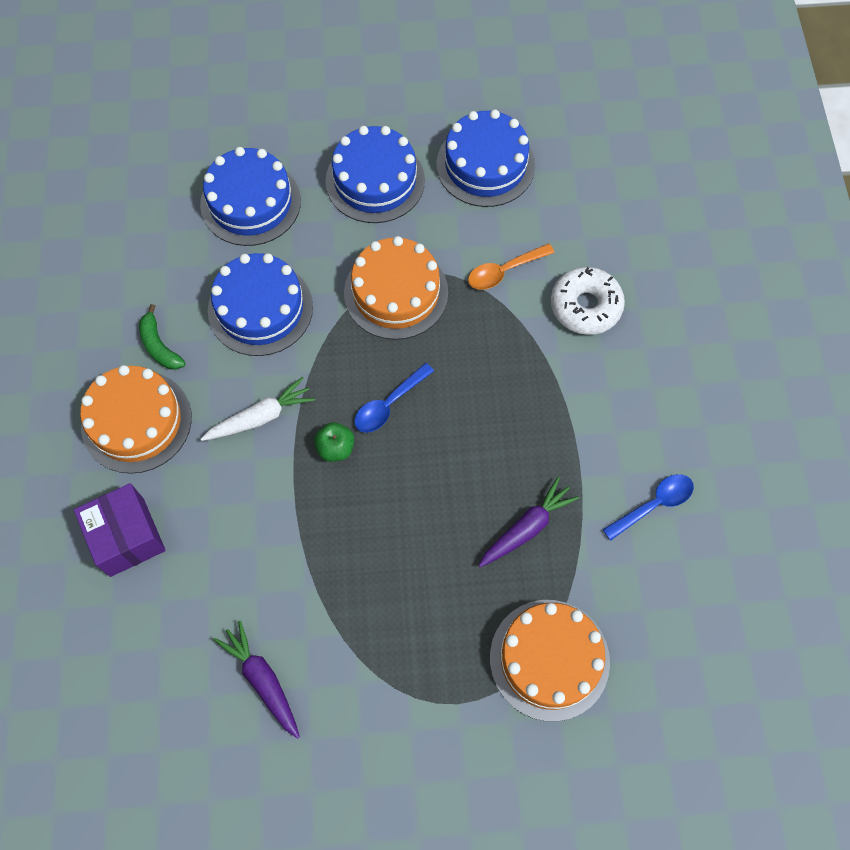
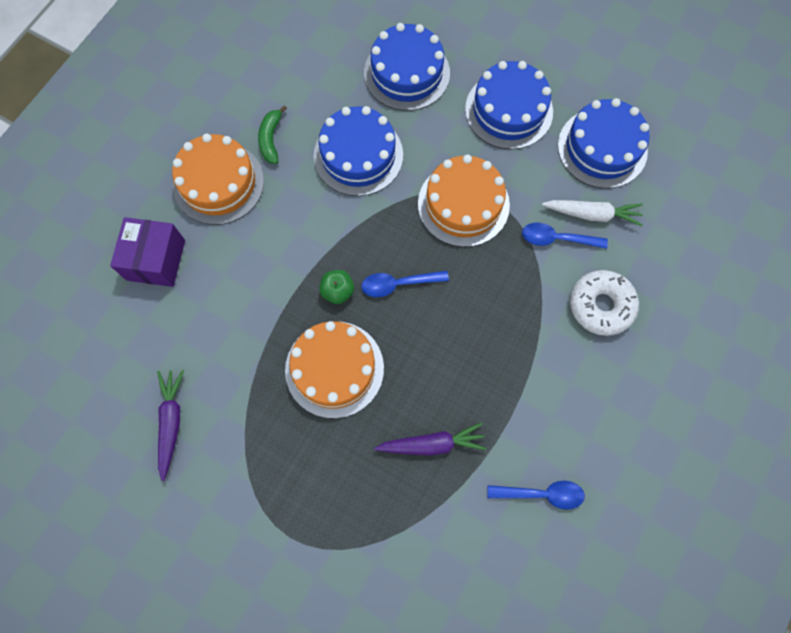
camera: 35 degrees right, 5 degrees up
white carrot [201,377,315,441] -> white carrot moved to [542,200,643,226]
orange spoon [468,243,555,290] -> blue spoon [522,223,608,249]
orange cake [490,600,610,722] -> orange cake moved to [285,321,384,418]

